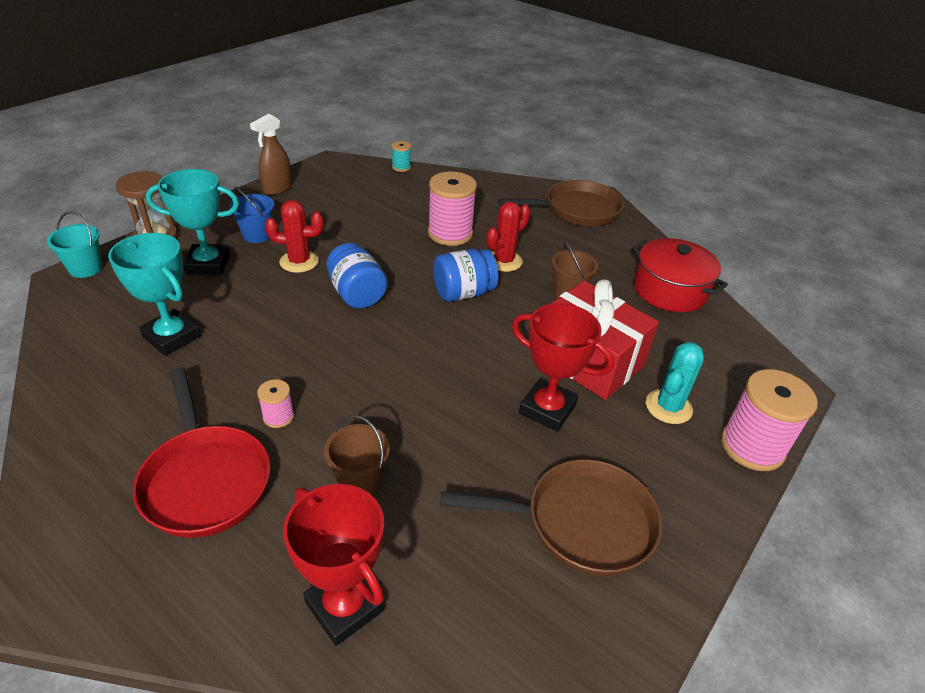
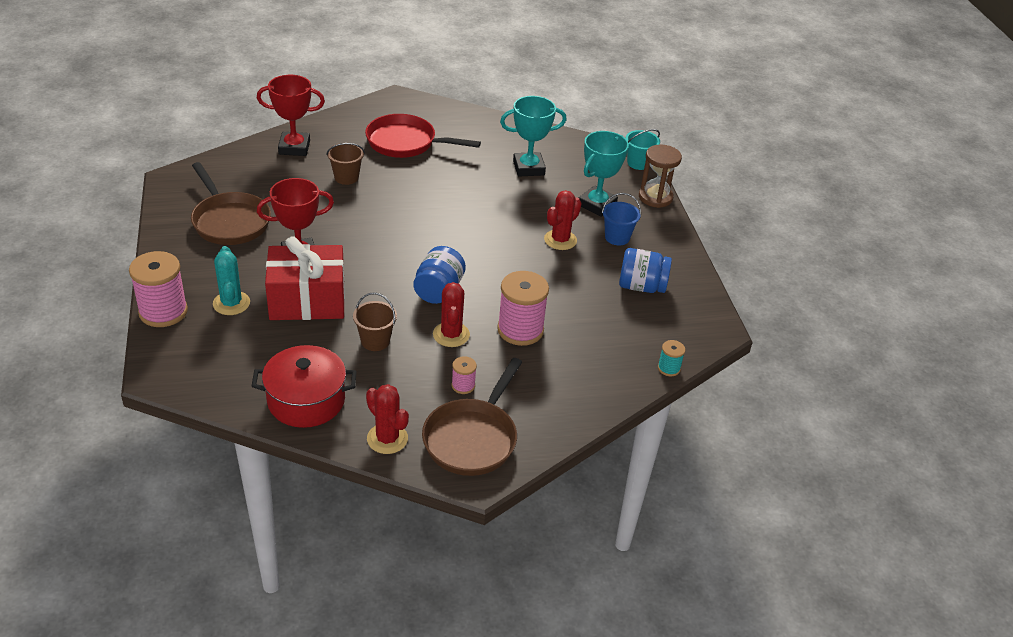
camera: 130 degrees right, 0 degrees up
brown spray bottle [250,114,292,195] -> none
pink spool [257,379,294,428] -> pink spool moved to [452,356,477,394]
blue jar [326,243,388,309] -> blue jar moved to [619,248,672,293]
brown pan [440,459,662,576] -> brown pan turned 75 degrees counterclockwise [191,162,271,245]
none -> red cactus [366,384,409,454]

